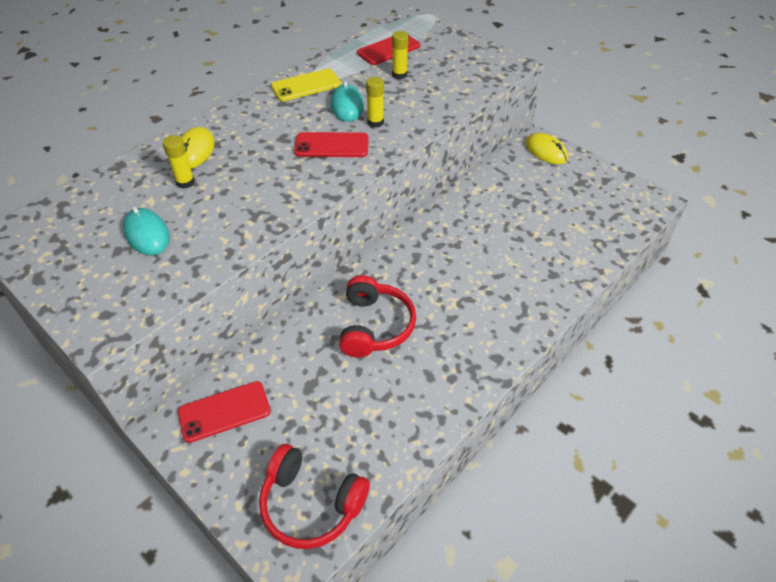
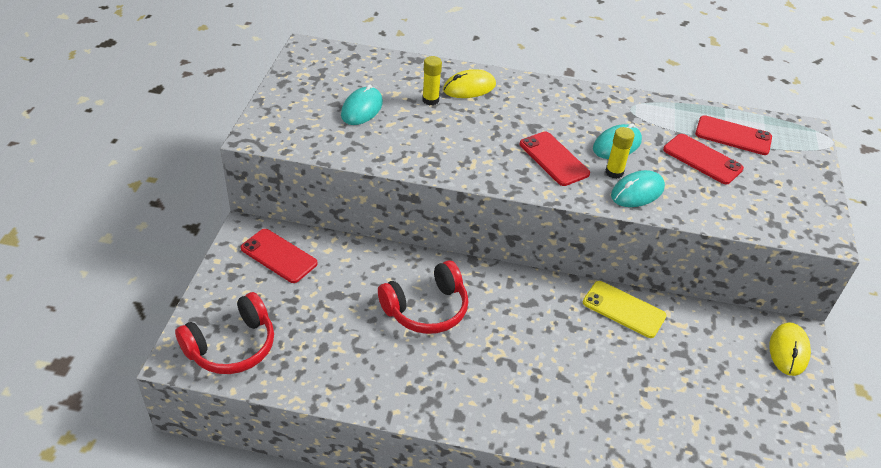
camera: 55 degrees right, 5 degrees down
red headphones [259,444,370,549] -> red headphones turned 120 degrees counterclockwise [175,292,274,374]
yellow phone [271,69,341,101] -> yellow phone moved to [583,281,667,338]
yellow glue stick [392,31,409,79] -> red phone [663,134,744,184]
none -> turquoise mouse [611,170,665,207]

